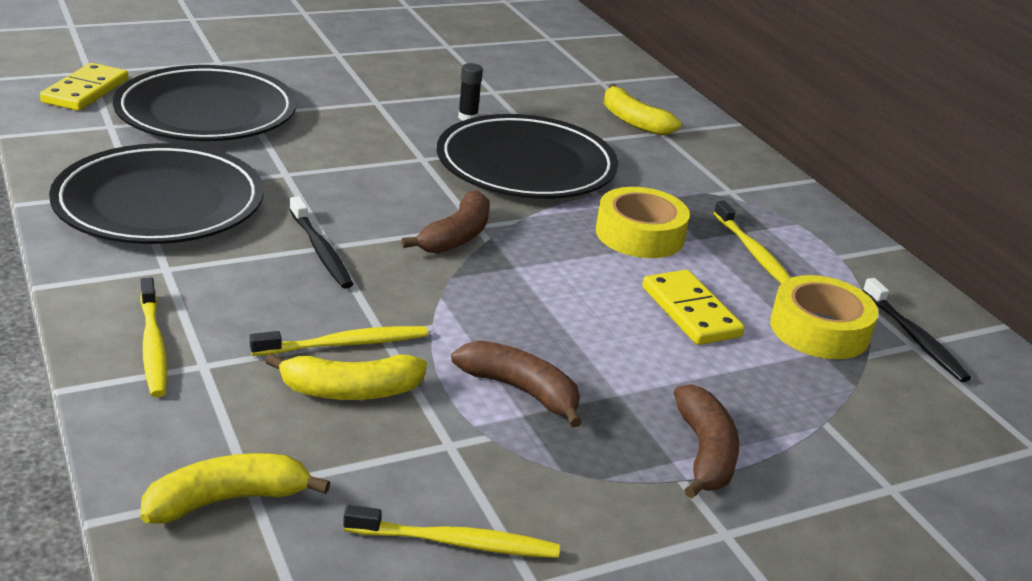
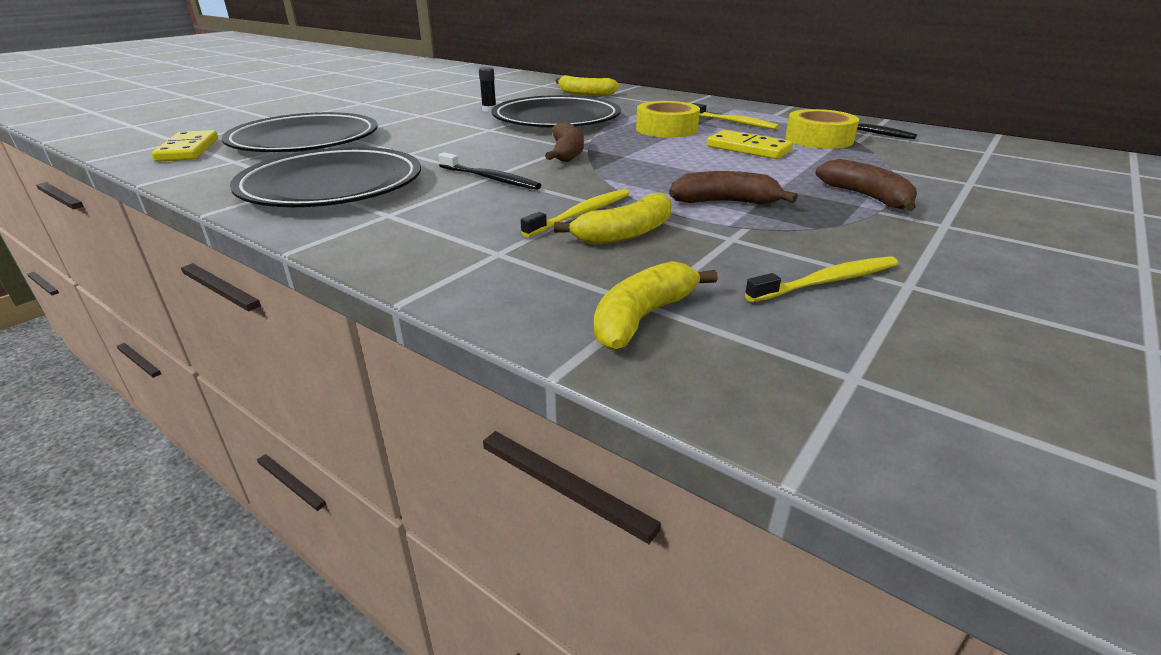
camera: 25 degrees left, 0 degrees up
yellow toothbrush [140,277,167,397] -> none

